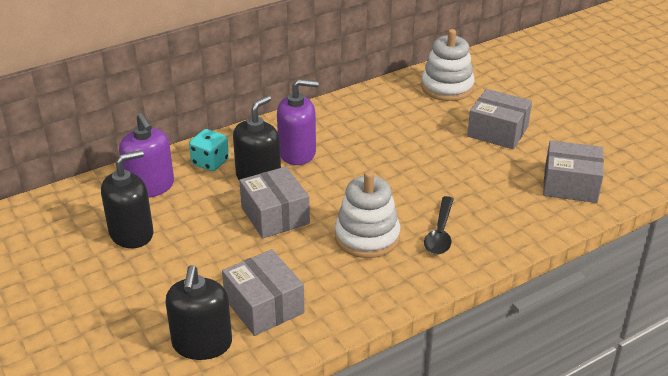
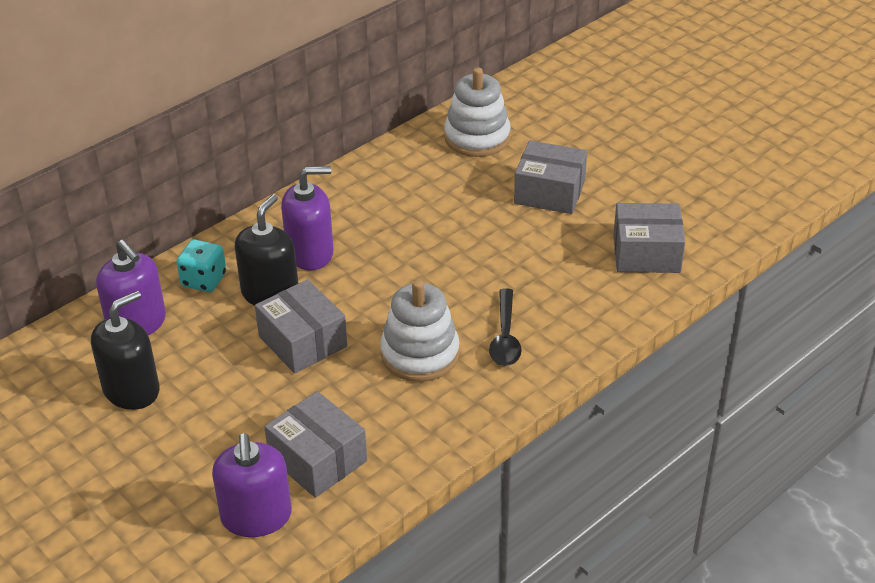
camera: 10 degrees left, 5 degrees up
black soap dispenser [166,265,232,360] -> purple soap dispenser [212,433,292,537]

